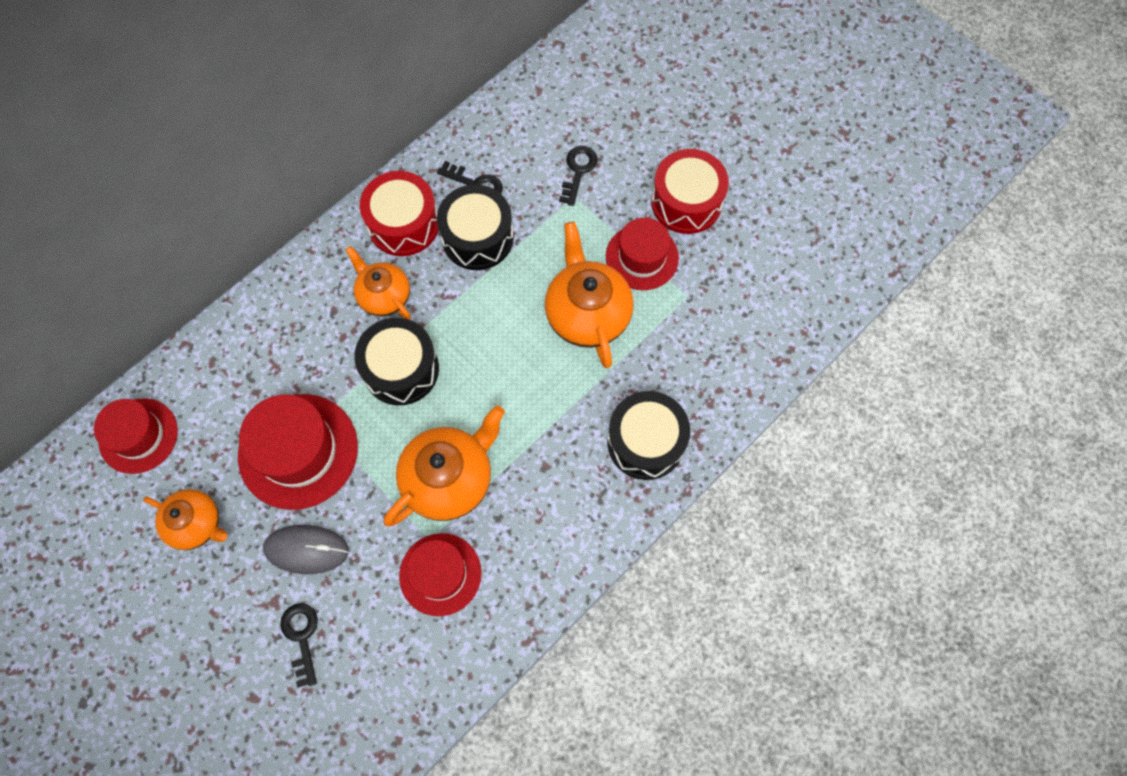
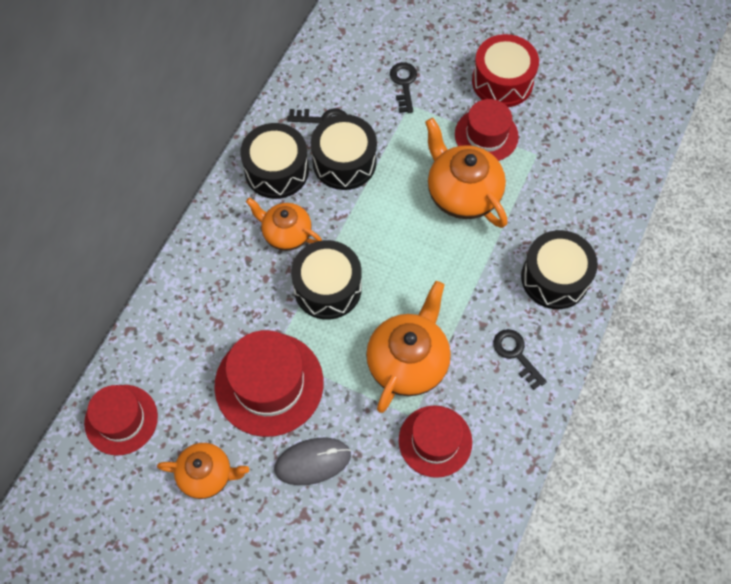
camera: 20 degrees left, 5 degrees down
black key [280,603,318,688] -> black key moved to [493,329,547,390]
red drum [360,171,439,256] -> black drum [240,123,309,199]

